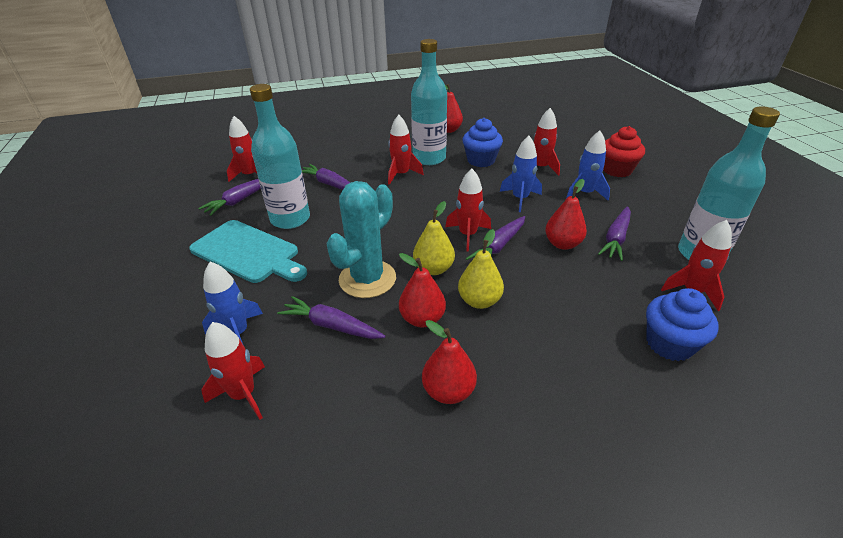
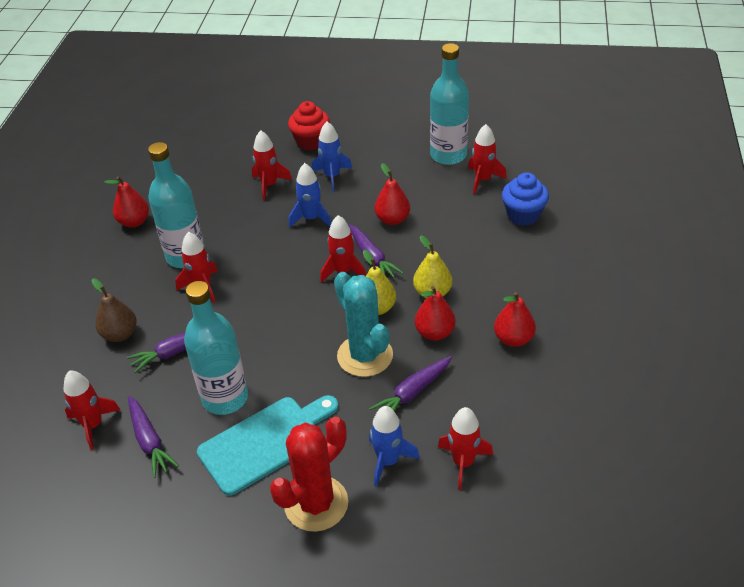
camera: 65 degrees left, 5 degrees up
blue cupcake [463,118,503,167] -> none
purple carrot [598,206,631,261] -> none
none -> brown pear [91,279,137,342]
none -> red cactus [270,417,348,532]

